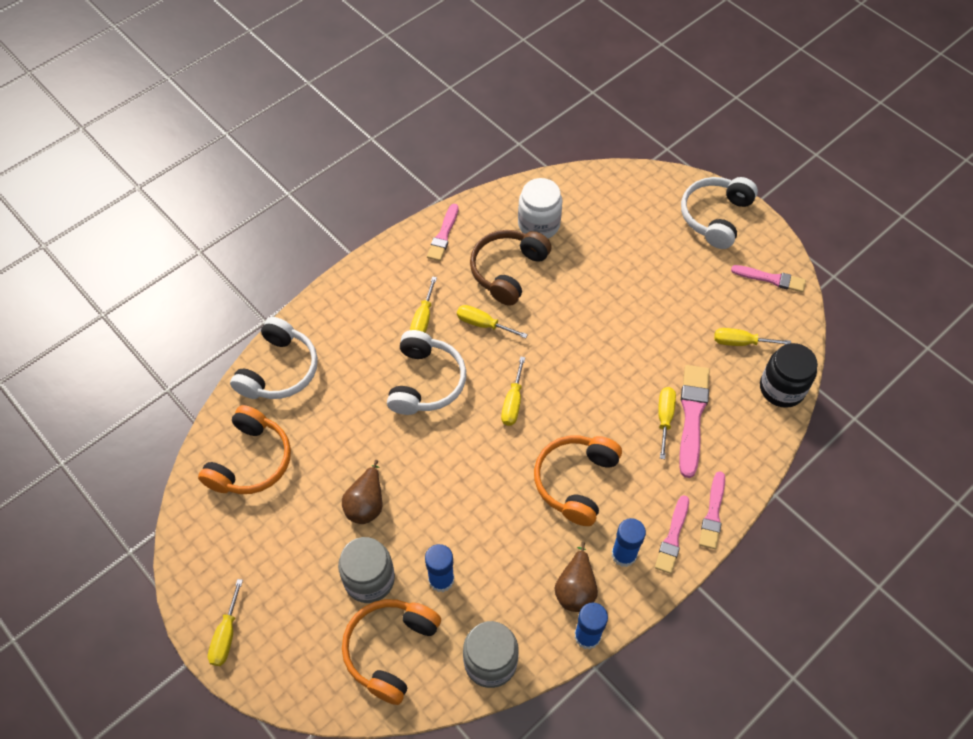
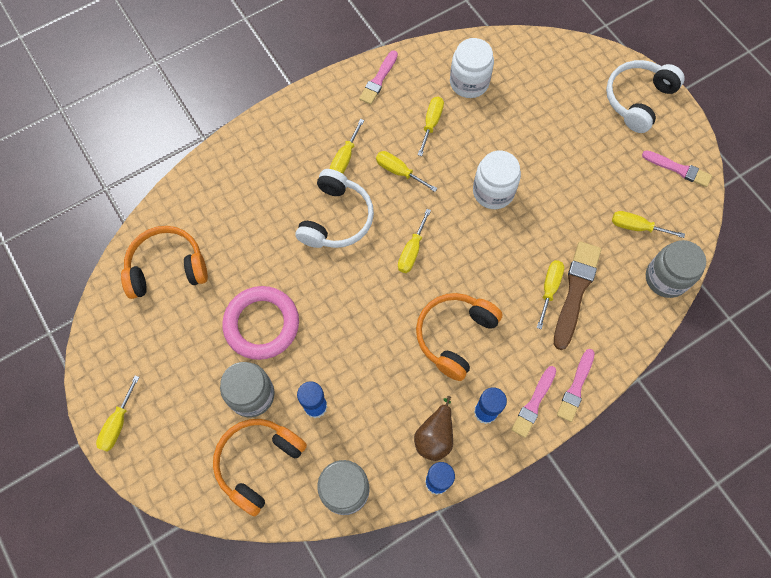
camera: 10 degrees right, 10 degrees up
orange headphones [198,405,291,494] -> orange headphones turned 135 degrees counterclockwise [121,226,208,299]
white headphones [230,317,318,399] -> none
brown pear [342,460,382,524] -> pink ring [222,286,299,360]
brown headphones [470,230,552,306] -> yellow screwdriver [418,97,444,156]
pink brush [679,365,710,478] -> brown brush [554,241,601,350]
black jar [760,343,818,408] -> grey jar [646,240,706,298]
none -> white jar [473,151,521,209]

